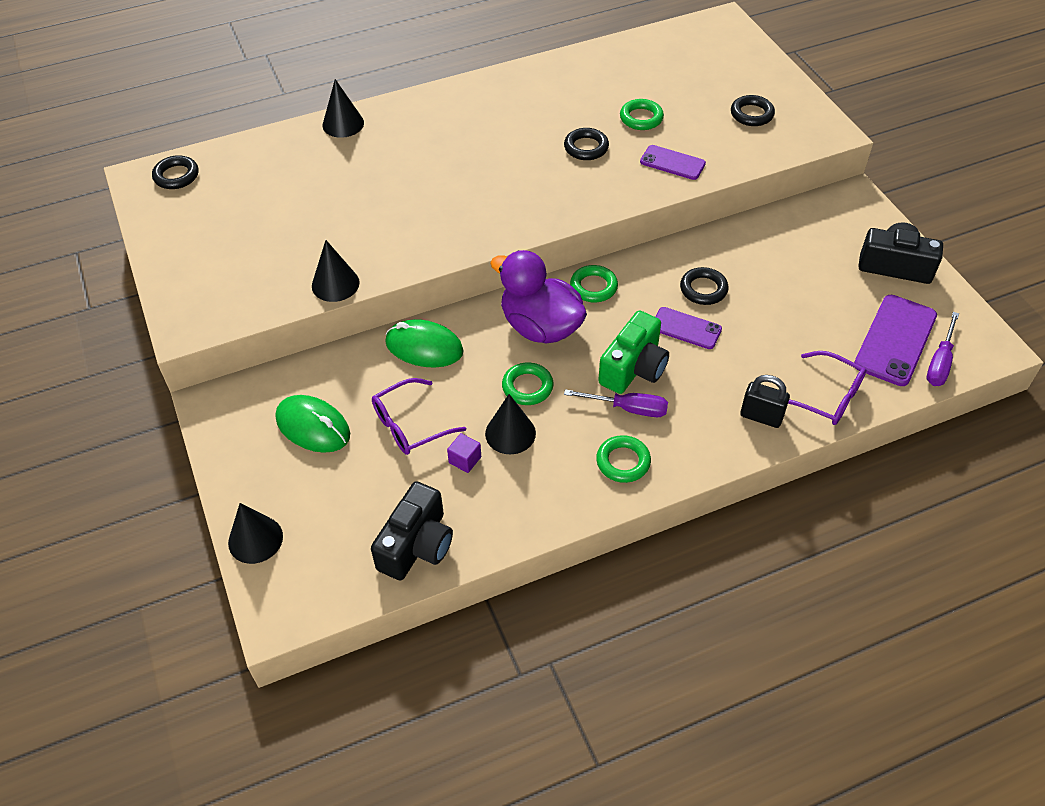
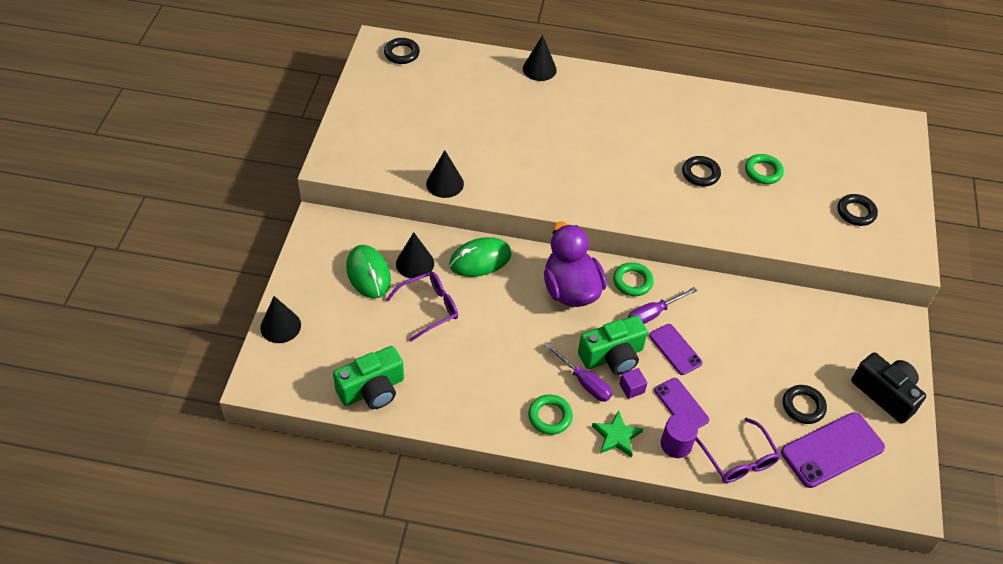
camera: 30 degrees right, 0 degrees up
black camera [371,481,453,581] -> green camera [333,346,404,409]
purple glasses [372,378,466,455] -> purple glasses turned 150 degrees clockwise [386,272,458,341]
green mouse [385,319,464,368] -> green mouse turned 75 degrees counterclockwise [449,237,512,277]
purple cube [447,433,481,473] -> purple cube moved to [619,368,647,399]
black cone [485,394,536,454] -> black cone moved to [396,232,434,278]
green ring [502,362,553,405] -> none
purple phone [640,145,706,180] -> purple phone moved to [654,378,709,428]
black ring [680,267,728,305] -> black ring moved to [783,385,827,424]
black padlock [740,375,790,428] -> purple cylinder [661,414,698,458]
purple screwdriver [927,312,959,386] -> purple screwdriver moved to [628,287,697,324]
none -> green star [592,410,643,457]

